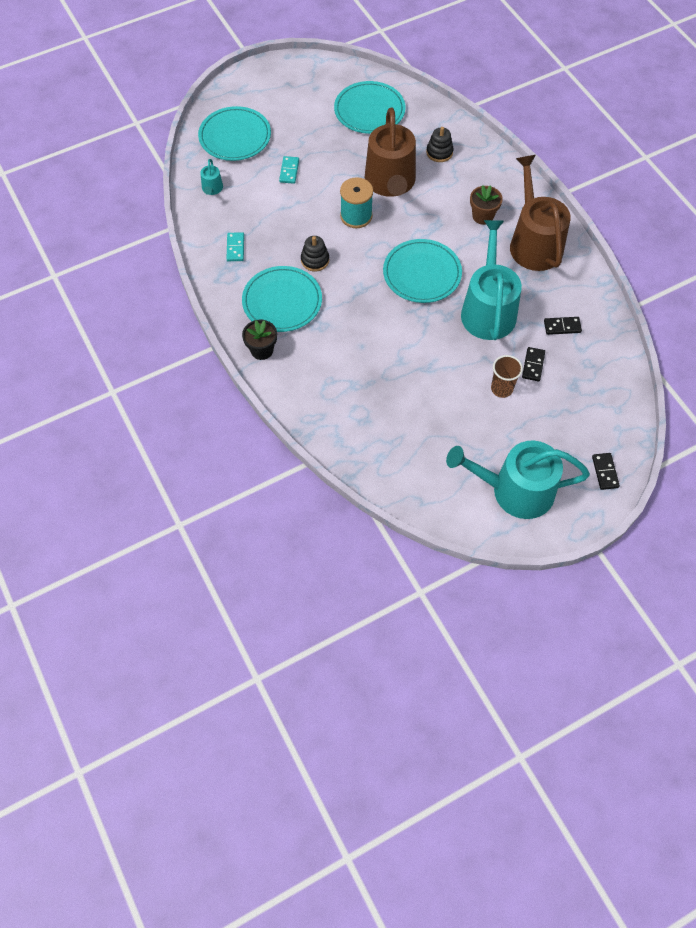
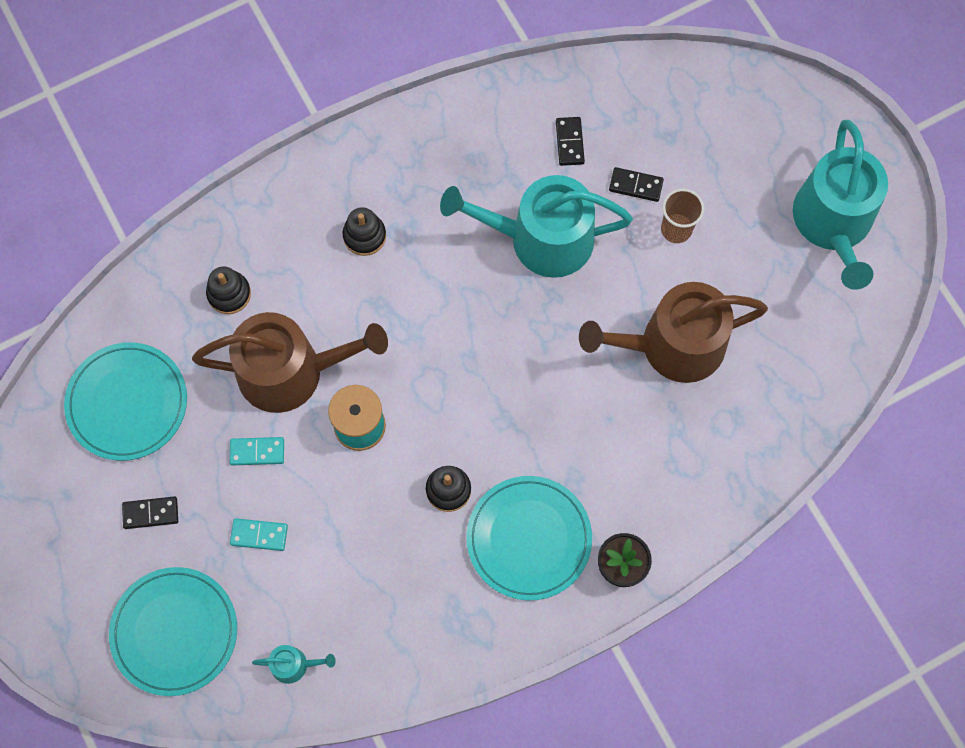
camera: 90 degrees left, 10 degrees up
turquoise domino [226,232,244,261] -> turquoise domino moved to [230,437,284,466]
turquoise plate [383,239,462,303] -> none
brown flower pot [470,185,503,225] -> black stacking toy [343,207,386,256]
brown watering can [510,155,571,271] -> brown watering can moved to [579,282,768,383]
black domino [592,453,620,490] -> black domino moved to [122,496,178,529]

